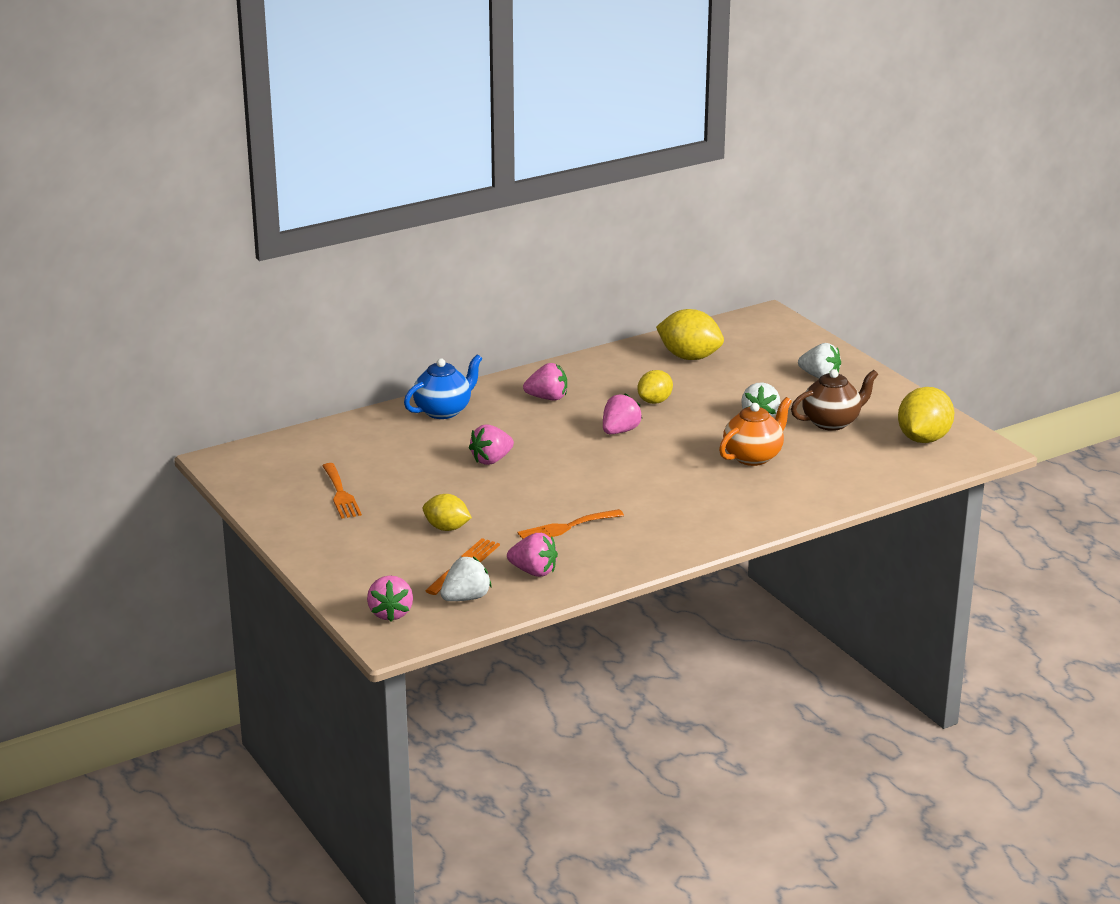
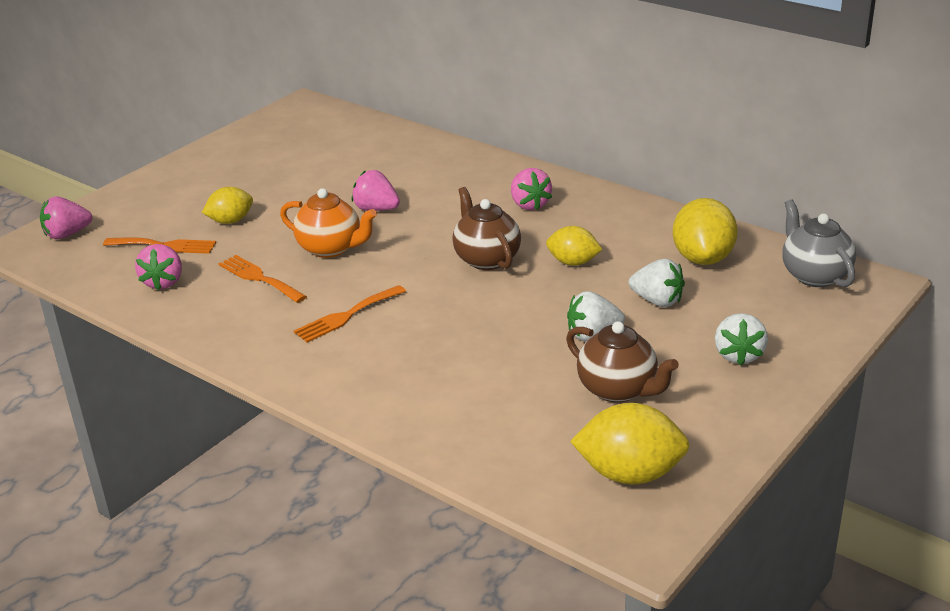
camera: 70 degrees right, 5 degrees up
orange fork [322,463,362,519] -> orange fork moved to [294,285,406,343]
blue teapot [404,354,482,419] -> none
yellow lemon [423,494,472,531] -> yellow lemon turned 60 degrees clockwise [202,187,253,224]
white strawberry [440,557,492,601] -> white strawberry moved to [629,259,685,307]
pink strawberry [603,393,642,434] -> brown teapot [453,187,521,270]
orange teapot [719,397,792,466] -> orange teapot moved to [280,188,377,258]
none -> grey teapot [782,199,856,287]

